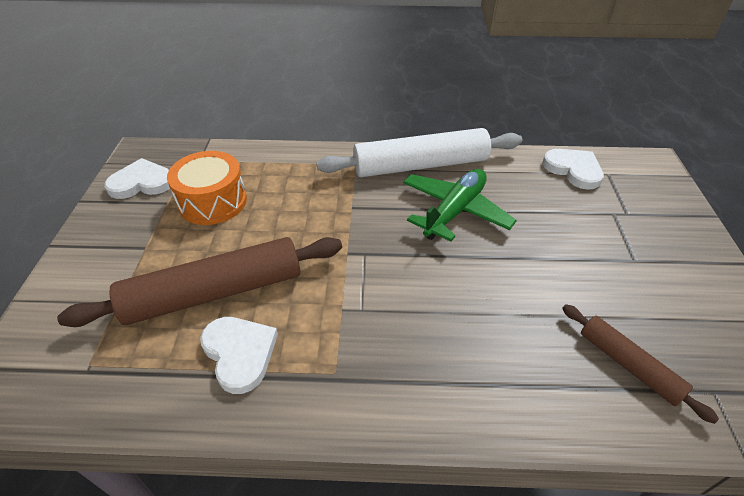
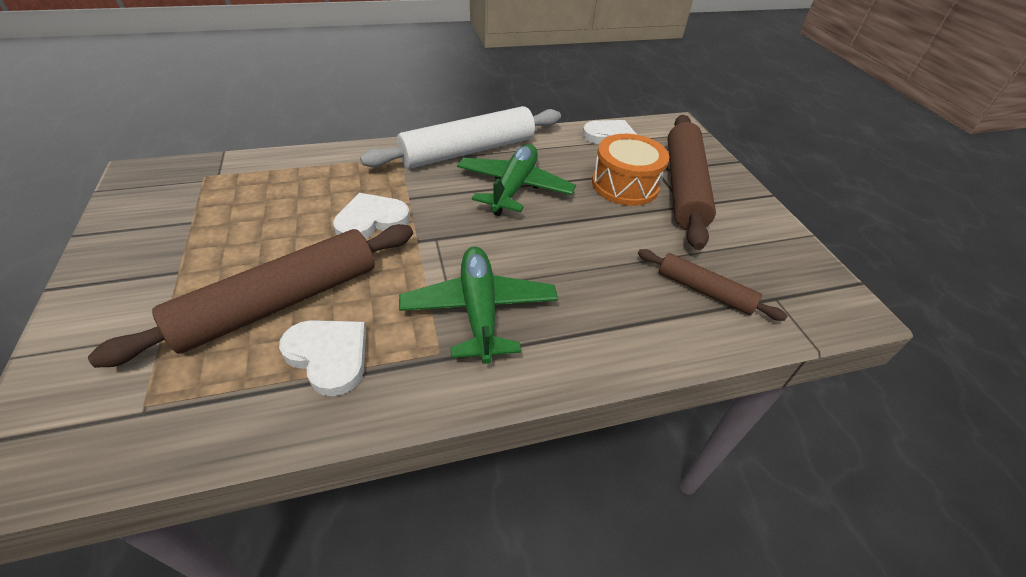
camera: 20 degrees left, 0 degrees up
white heart [104,158,170,199] -> white heart moved to [333,193,410,239]
orange drum [167,151,247,225] -> orange drum moved to [592,134,669,206]
none -> green plane [399,247,558,364]
none -> brown rolling pin [668,115,716,250]

